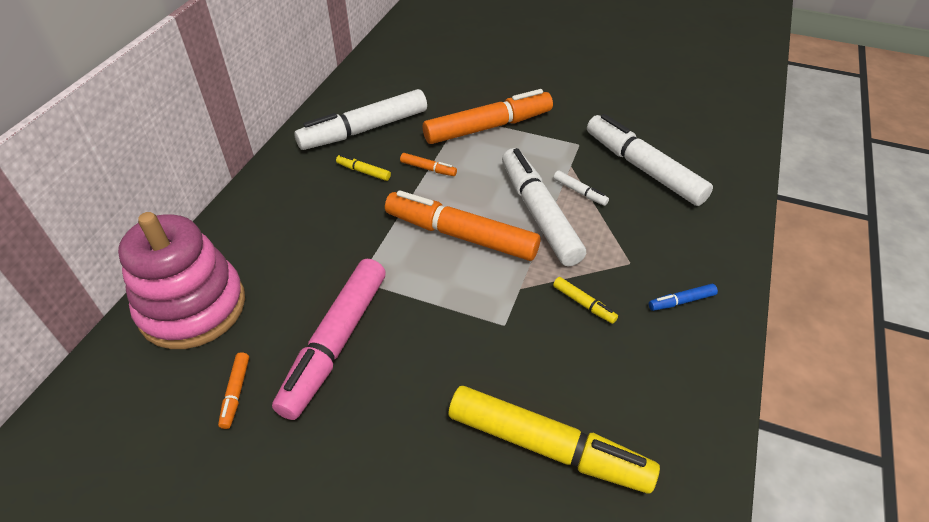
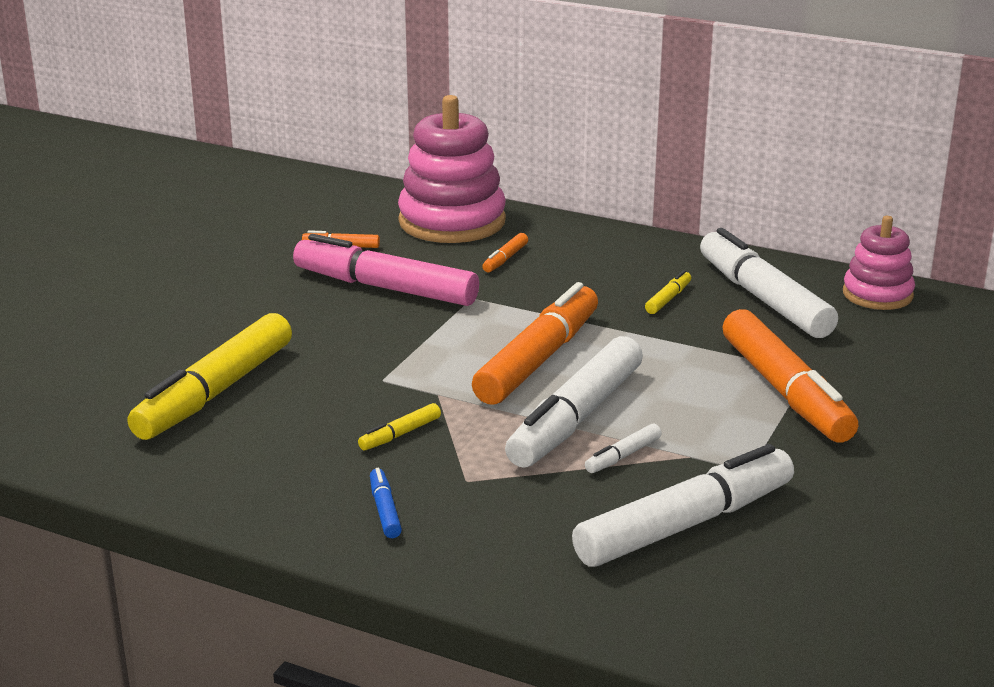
camera: 95 degrees right, 20 degrees down
orange marker [400,153,457,176] -> orange marker moved to [482,233,528,272]
white marker [502,148,586,266] -> white marker turned 135 degrees clockwise [505,336,643,468]
none -> pink stacking toy [843,216,915,310]

